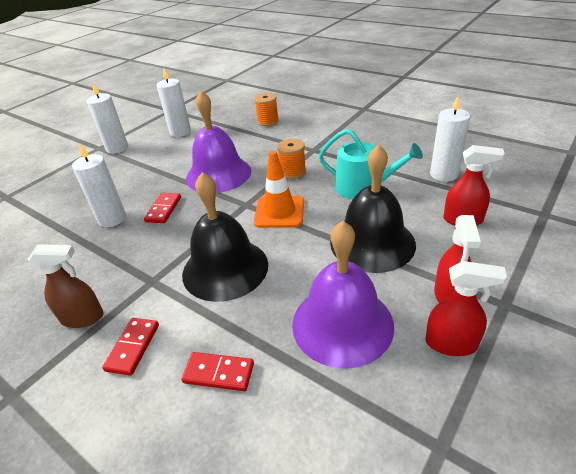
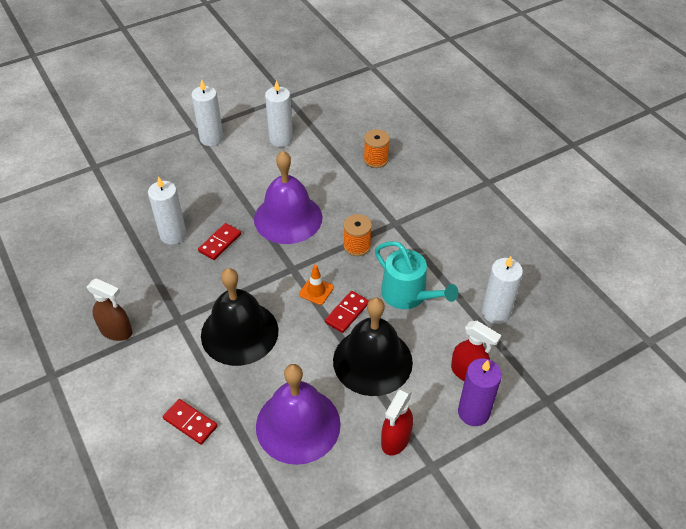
camera: 20 degrees right, 10 degrees up
red domino [102,318,159,376] -> red domino moved to [325,291,369,333]
orange traffic cone [254,151,304,228] -> orange traffic cone [299,265,334,305], size x0.59
red spray bottle [425,261,507,356] -> none
none -> purple candle [458,358,502,426]

